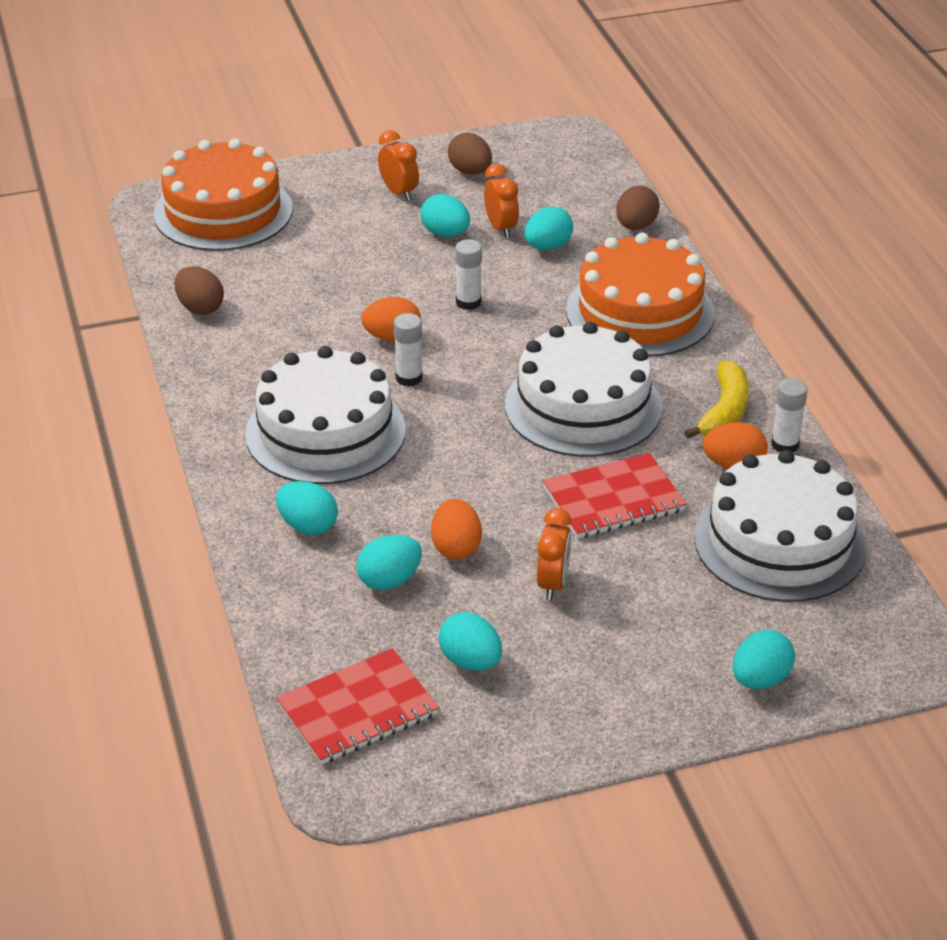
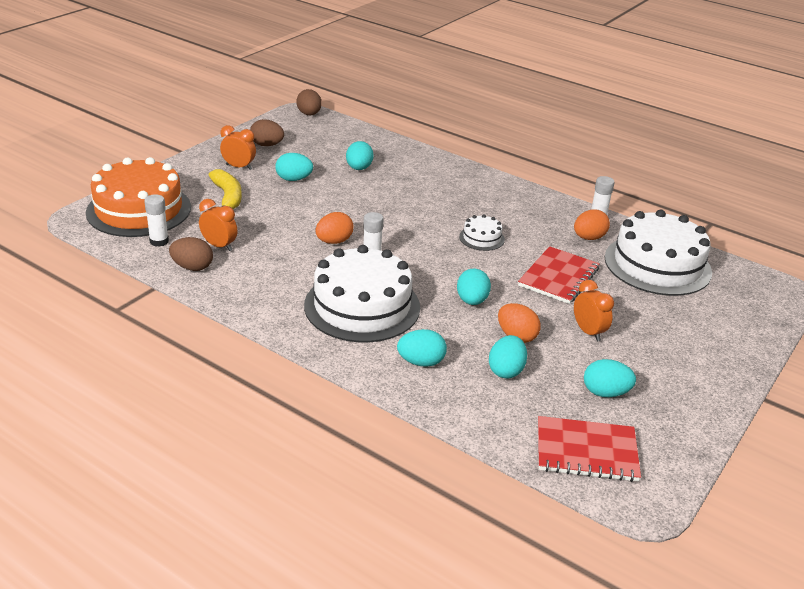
camera: 40 degrees left, 5 degrees down
red notebook [276,648,439,765] -> red notebook turned 75 degrees clockwise [538,416,641,482]
white glue stick [455,239,482,310] -> white glue stick moved to [144,194,169,247]
orange clock [484,164,519,238] -> orange clock moved to [199,199,238,251]
white cake [505,322,663,457] -> white cake [459,214,505,251], size x0.44
orange cake [566,232,715,357] -> none
brown egg [616,186,660,230] -> brown egg moved to [296,89,322,115]
yellow banana [684,360,749,439] -> yellow banana moved to [209,169,242,209]
turquoise egg [733,630,795,689] -> turquoise egg moved to [457,269,491,305]

